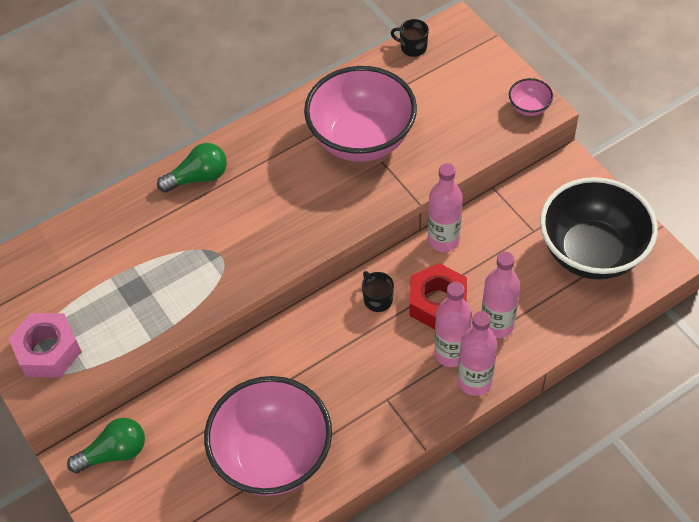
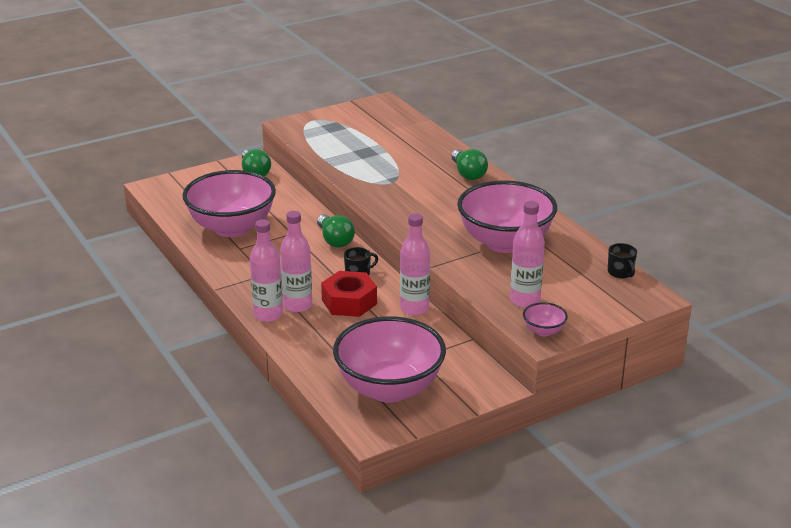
camera: 90 degrees right, 25 degrees down
pink nut [8,313,82,378] -> none
black mug [391,19,429,57] -> black mug turned 135 degrees clockwise [608,243,637,278]
pink bottle [482,252,520,338] -> pink bottle moved to [510,201,545,308]
black bowl [540,177,658,280] -> pink bowl [333,316,446,403]
none -> green light bulb [317,214,355,248]

